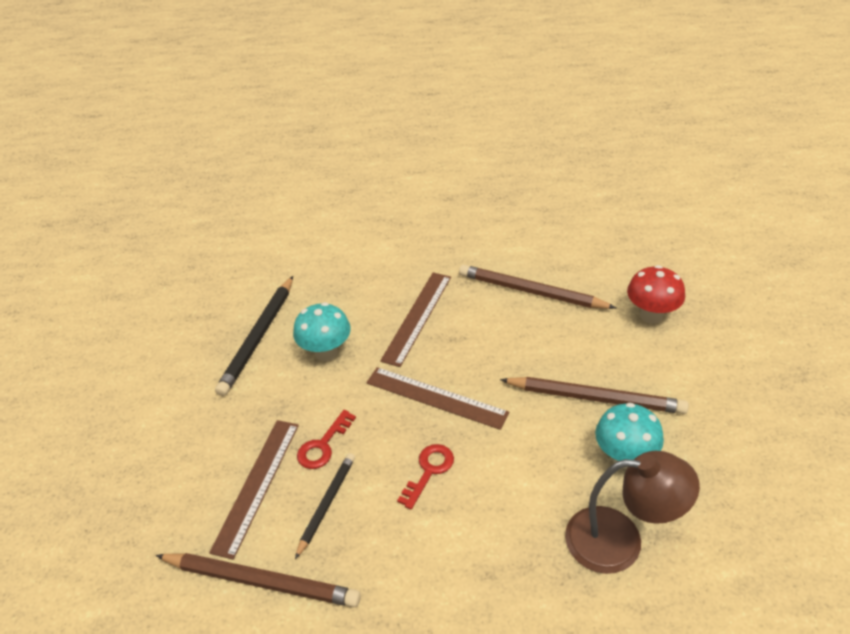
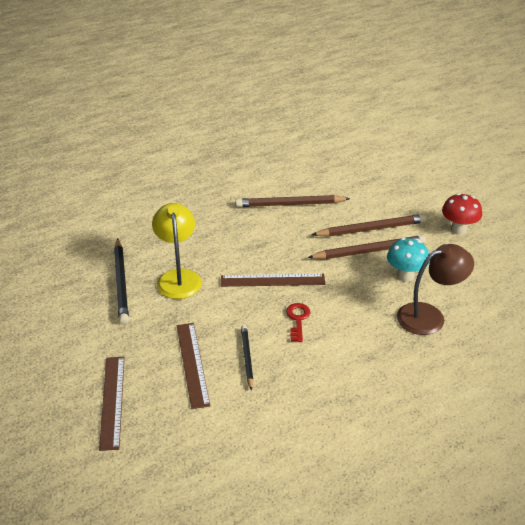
camera: 30 degrees left, 5 degrees down
brown pencil [156,553,361,607] -> brown pencil moved to [311,214,426,237]
turquoise mushroom [293,302,351,361] -> yellow lamp [152,203,202,299]
red key [297,410,356,469] -> none
brown ruler [380,272,451,367] -> brown ruler moved to [99,357,125,451]
red mushroom [627,265,685,324] -> red mushroom moved to [442,193,482,235]

